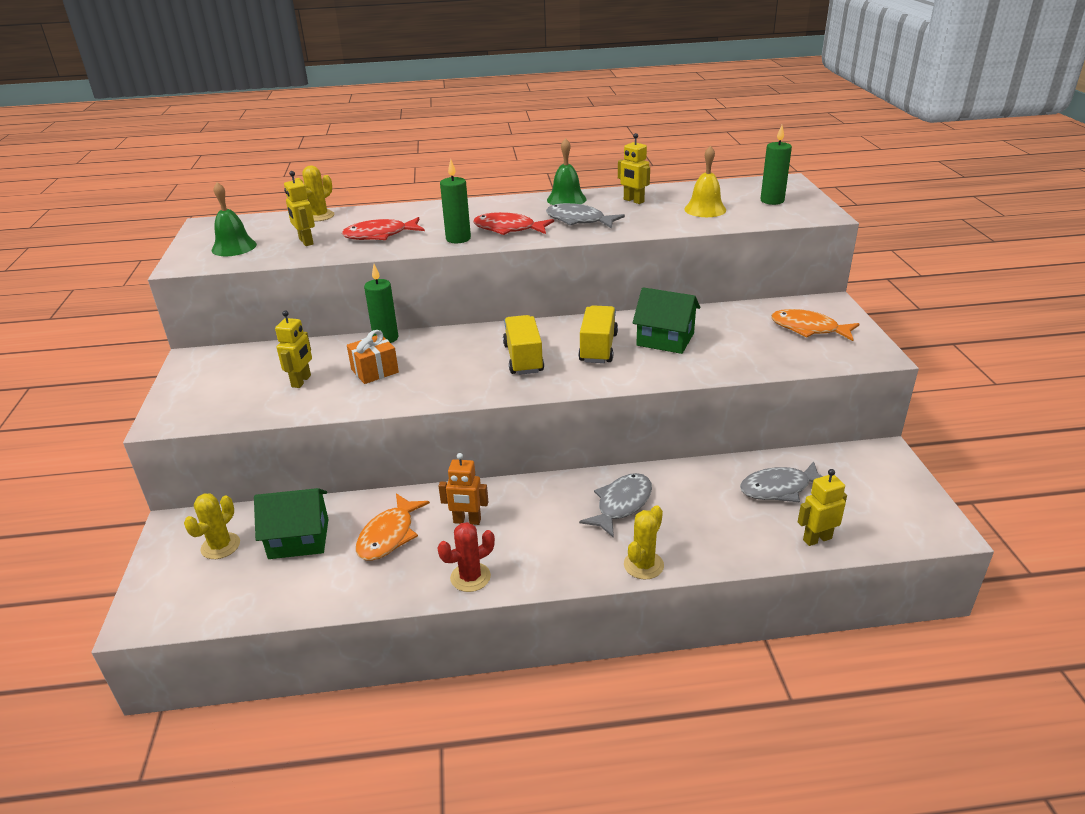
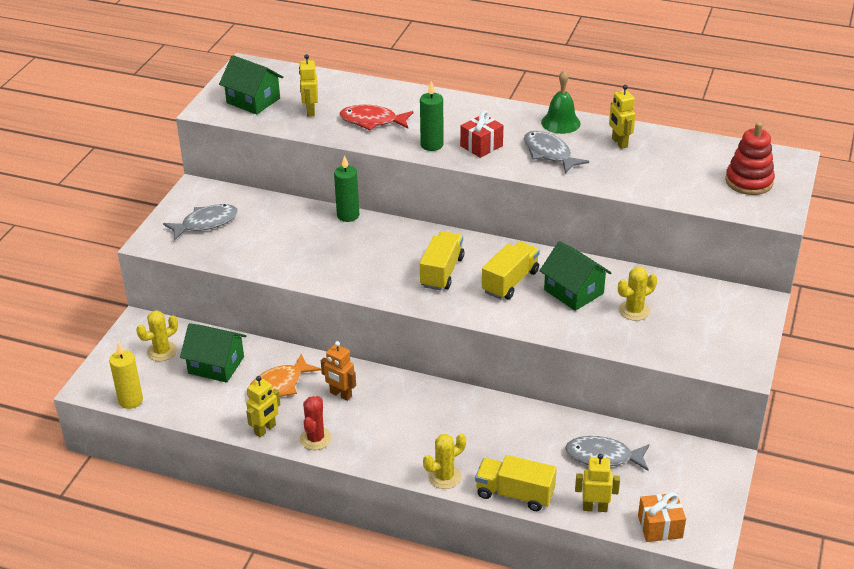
camera: 25 degrees right, 5 degrees up
green bell [212,182,257,256] -> green house [219,55,283,115]
yellow robot [275,310,312,388] -> yellow robot moved to [246,376,280,437]
yellow cactus [295,165,334,222] -> yellow cactus moved to [618,266,657,321]
orange gift [347,330,399,384] -> orange gift moved to [638,492,686,542]
red cactus [438,522,495,592] -> red cactus turned 75 degrees counterclockwise [300,396,332,450]
red fish [473,212,554,235] -> red gift [460,111,504,158]
grey fish [579,473,652,538] -> grey fish moved to [163,204,238,241]
yellow bell [684,145,726,217] -> none
green candle [760,125,792,205] -> red stacking toy [725,122,775,195]
orange fish [771,309,859,341] -> none
none -> yellow candle [109,342,143,409]
none -> yellow truck [475,455,557,511]

